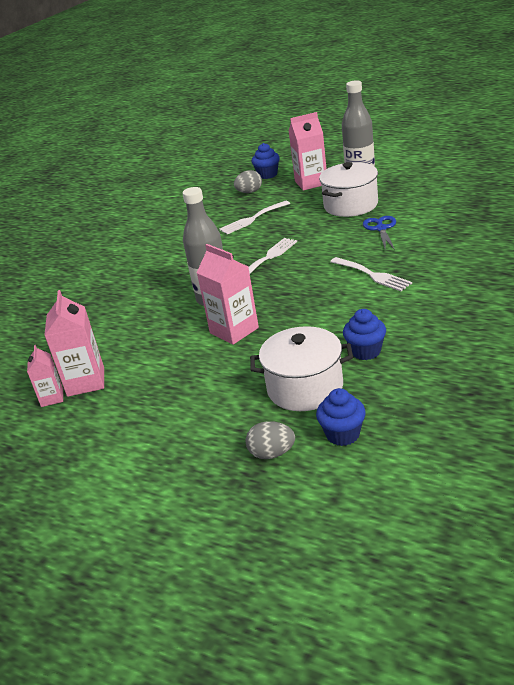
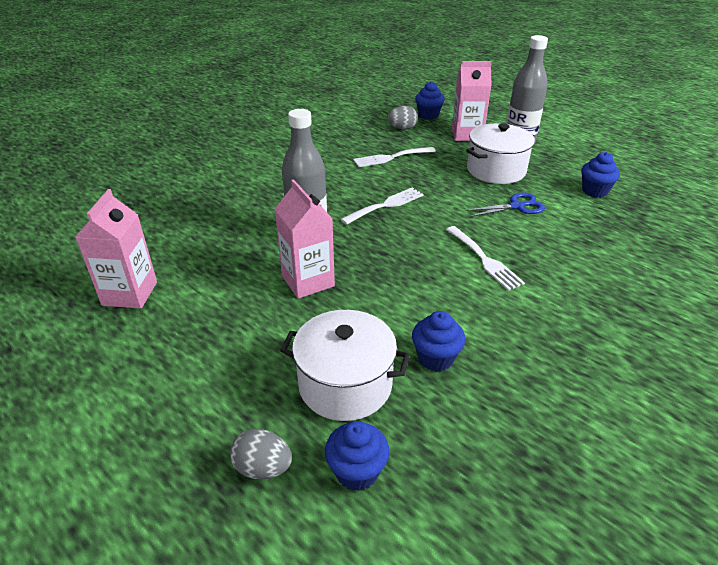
camera: 10 degrees right, 5 degrees up
pink carton [27,345,63,407] -> none
blue scissors [363,216,396,250] -> blue scissors turned 60 degrees clockwise [465,193,545,217]
none -> blue cupcake [581,152,620,198]

